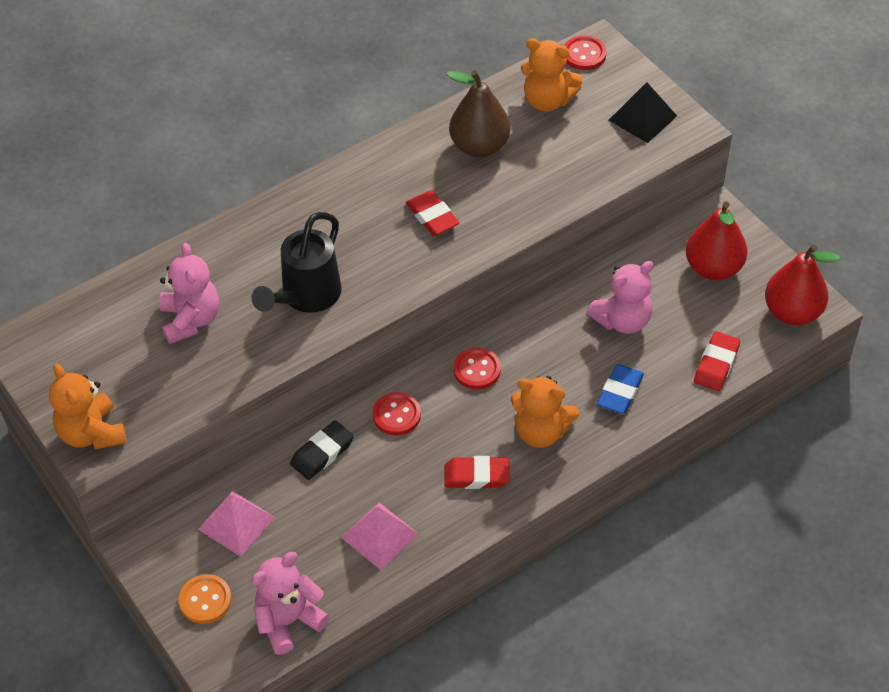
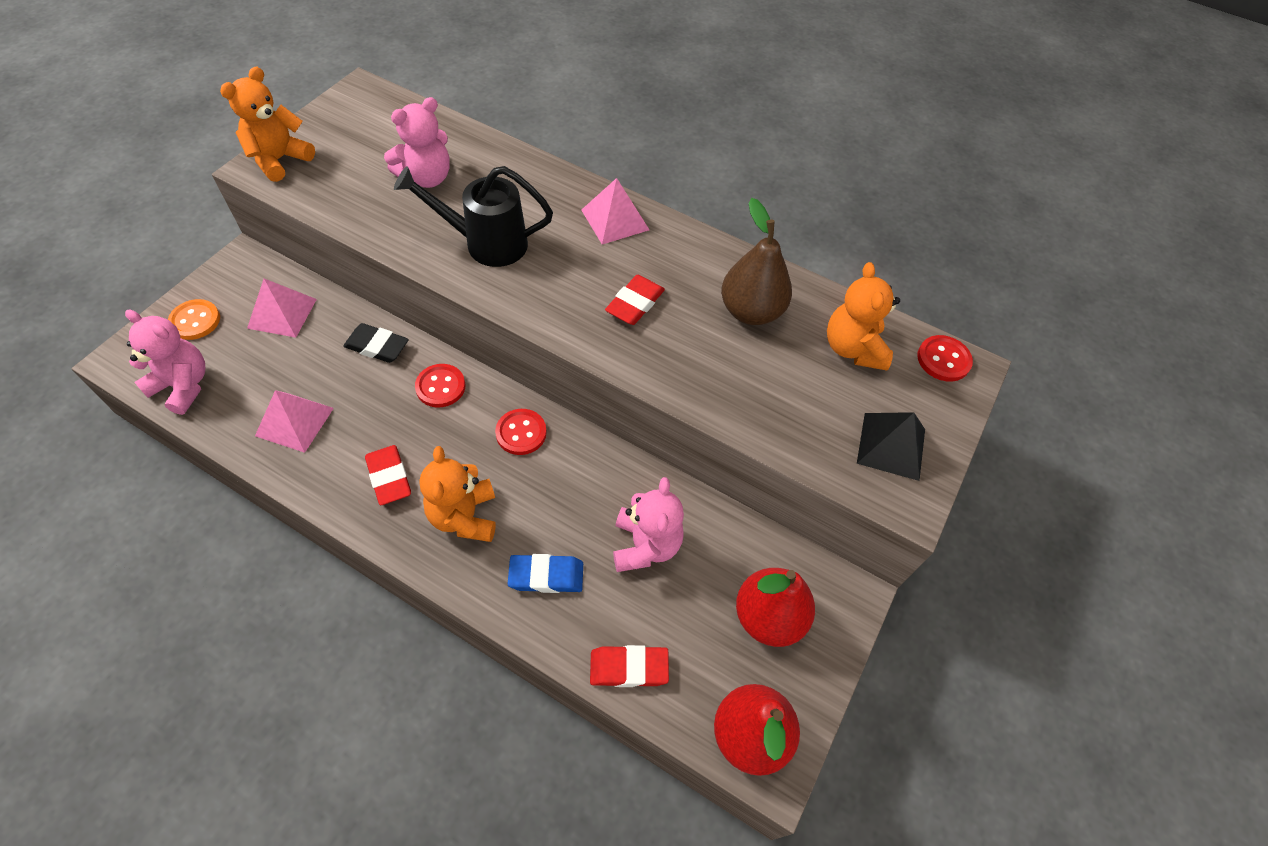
camera: 60 degrees right, 5 degrees up
pink teddy bear [586,261,654,334] -> pink teddy bear turned 120 degrees counterclockwise [613,477,684,572]
none -> pink pyramid [581,178,649,244]

